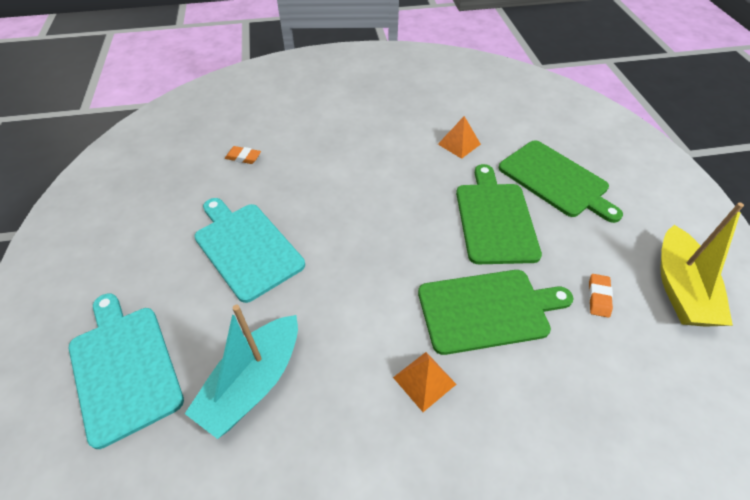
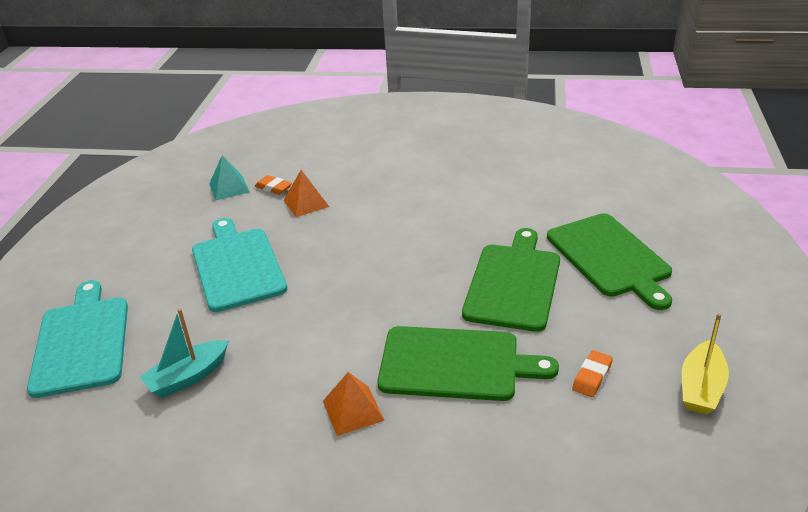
camera: 20 degrees right, 15 degrees down
turquoise boat [185,305,298,439] -> turquoise boat [140,309,228,398], size x0.66
orange pyramid [438,116,481,159] -> orange pyramid moved to [284,170,329,217]
yellow boat [661,202,744,327] -> yellow boat [682,313,729,414], size x0.66
none -> turquoise pyramid [209,155,250,200]

